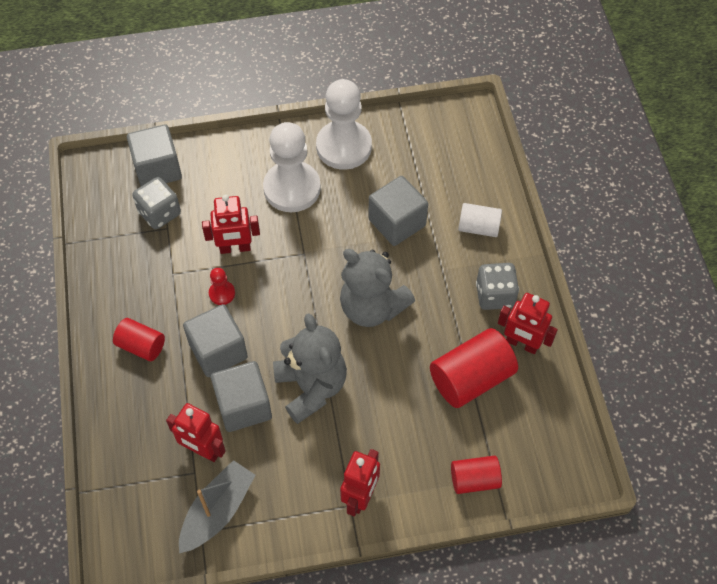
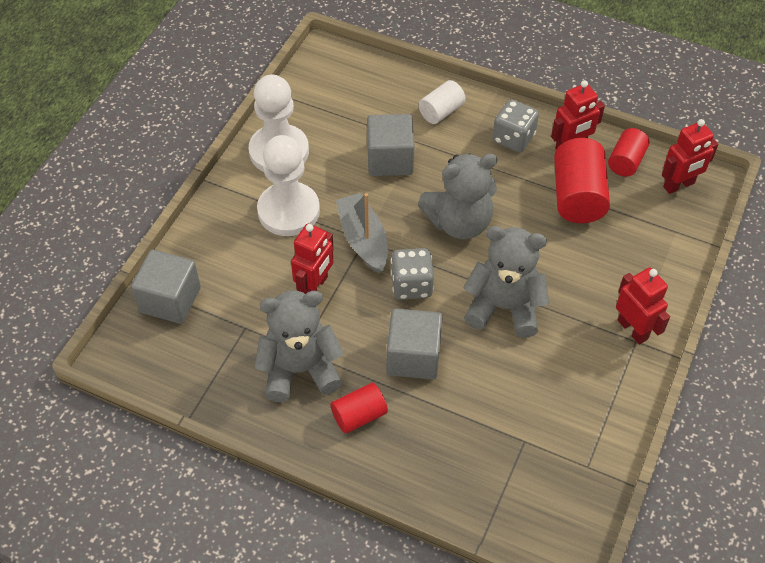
camera: 55 degrees left, 5 degrees down
grey dice [132,177,181,229] -> grey dice moved to [391,248,434,300]
red robot [166,403,226,462] -> red robot moved to [662,119,718,194]
grey boat [179,460,255,553] -> grey boat moved to [336,193,388,273]
red pawn [209,268,235,305] -> none
grey cube [211,361,272,432] -> none
red cylinder [451,455,502,494] -> red cylinder moved to [608,128,650,177]
none -> grey teddy bear [255,290,344,402]

